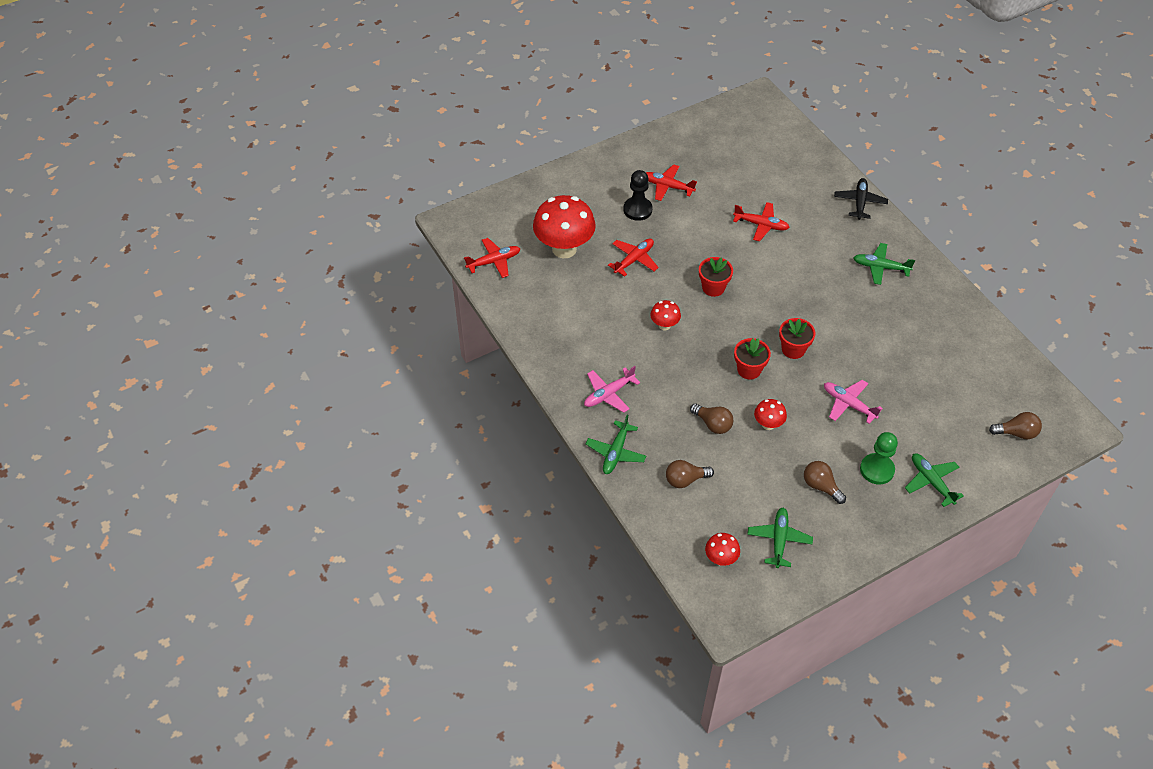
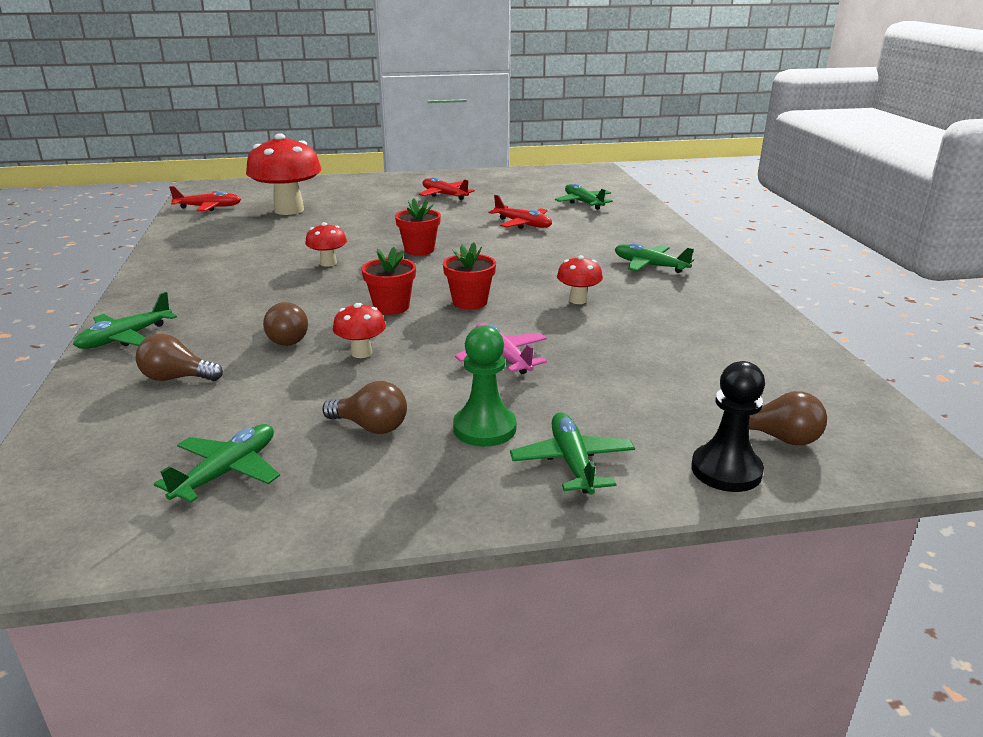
camera: 20 degrees right, 25 degrees down
pink plane [584,366,640,413] -> none
red plane [608,239,659,277] -> none
black pawn [623,170,653,221] -> black pawn moved to [691,361,765,492]
red mushroom [705,533,740,566] -> red mushroom moved to [557,255,603,304]
brown light bulb [804,461,846,504] -> brown light bulb turned 135 degrees clockwise [322,381,407,434]
black plane [834,178,888,220] -> none
none -> green plane [555,183,613,210]

